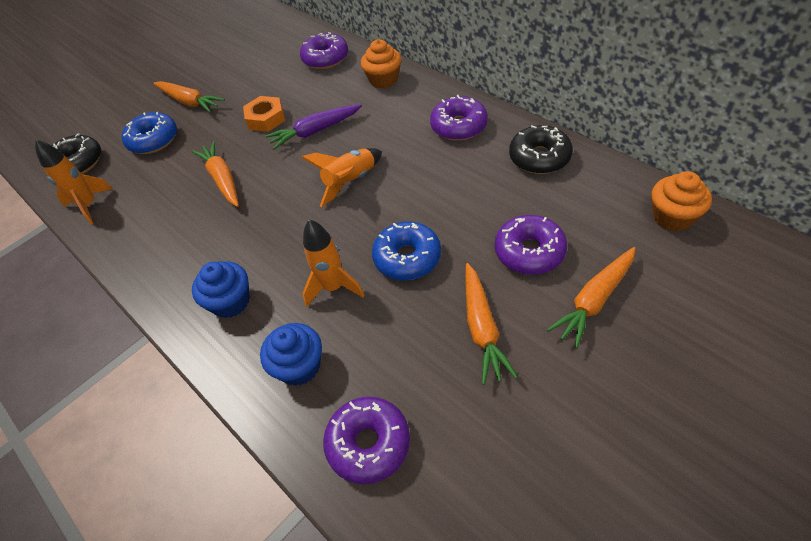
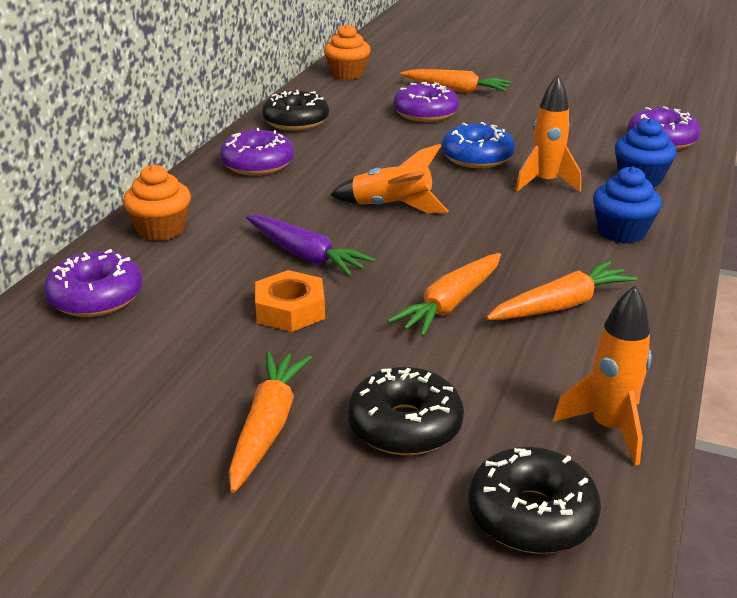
camera: 120 degrees left, 20 degrees down
blue donut [122,112,177,154] -> black donut [348,367,464,455]
orange carrot [465,263,518,385] -> orange carrot moved to [486,261,637,320]

